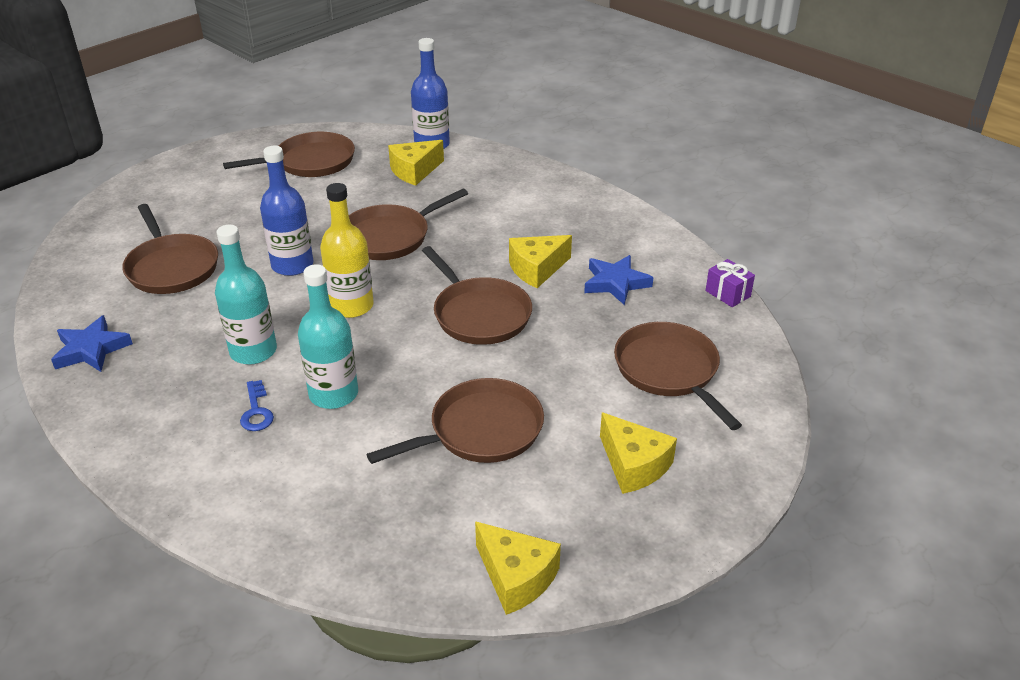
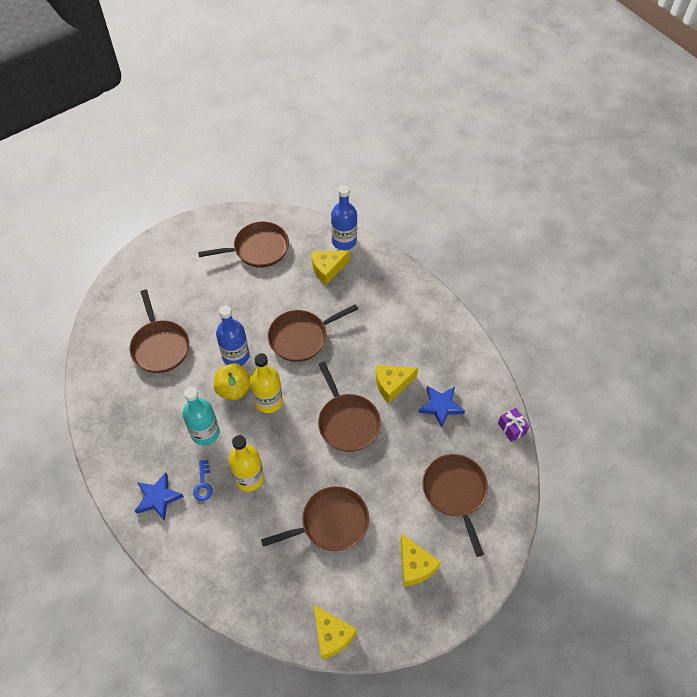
camera: 10 degrees right, 20 degrees up
blue star [51,315,133,372] -> blue star moved to [135,473,184,521]
turquoise bottle [298,264,358,409] -> yellow bottle [228,435,264,491]
none -> yellow apple [214,363,251,400]

